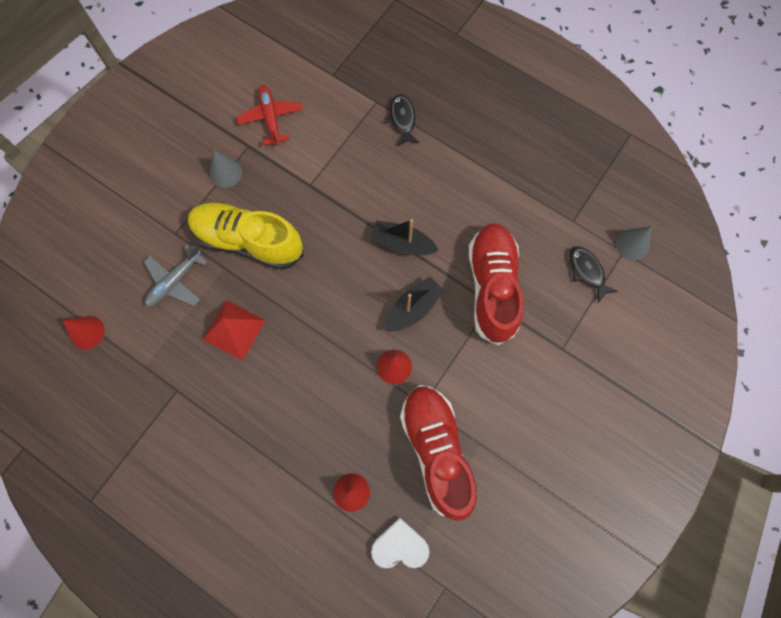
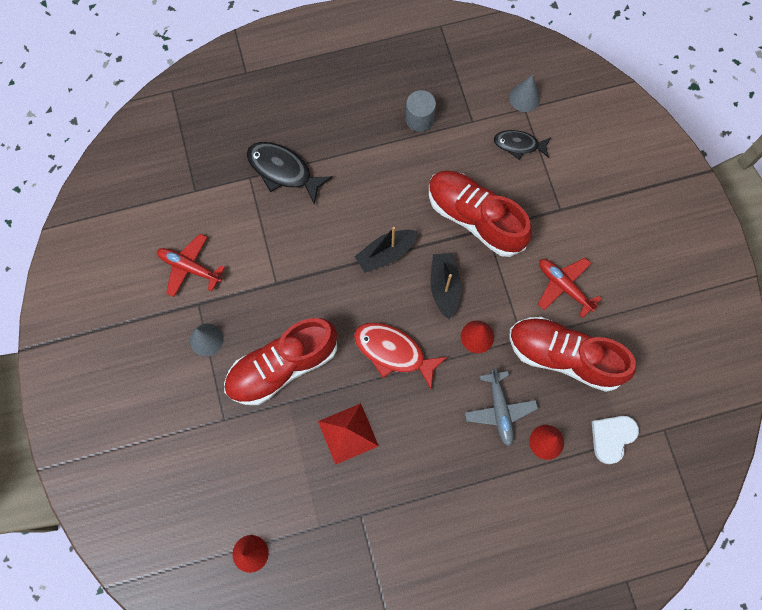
camera: 50 degrees left, 0 degrees up
grey plane [144,244,207,307] -> grey plane moved to [465,368,538,446]
yellow shoe [188,202,304,270] -> red shoe [224,318,337,405]
black fish [386,95,419,146] -> black fish [247,142,333,204], size x1.55
none -> red fish [354,323,448,389]
none -> grey cylinder [405,90,436,132]
none -> red plane [538,258,602,318]

